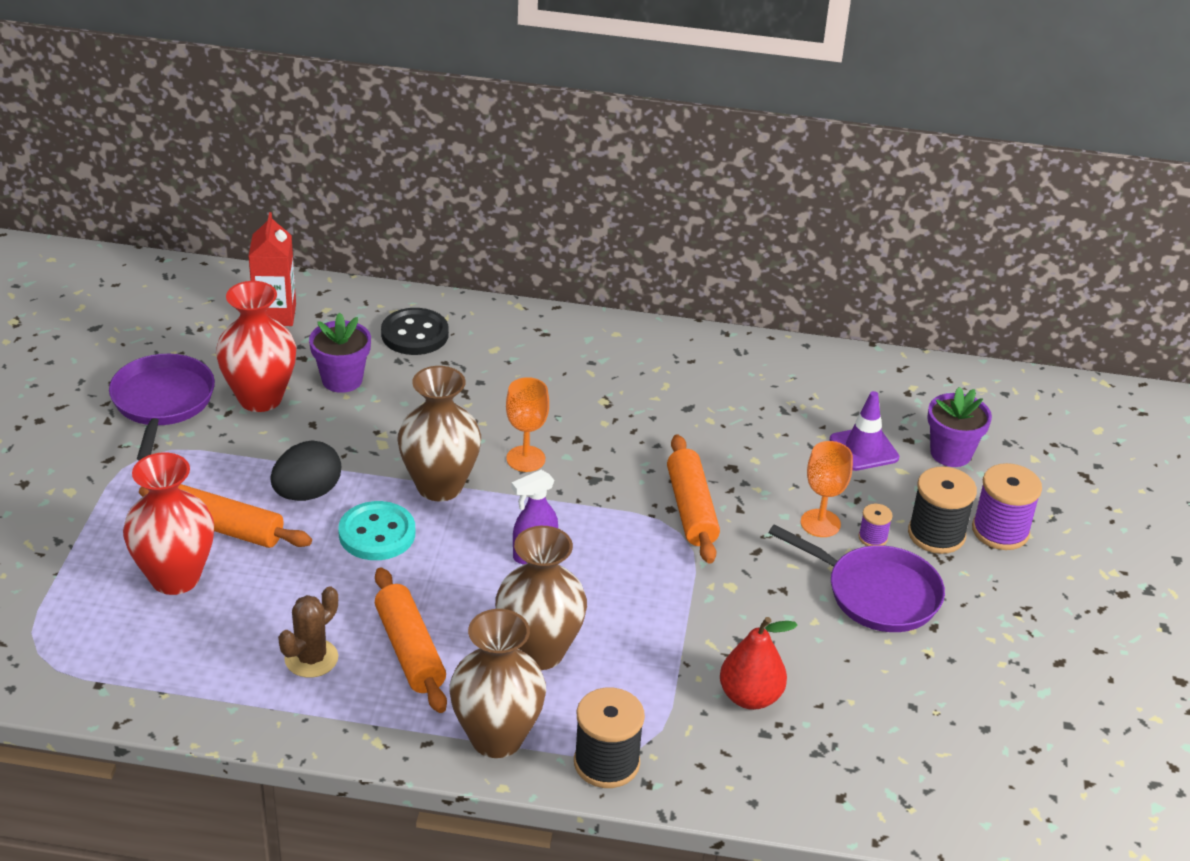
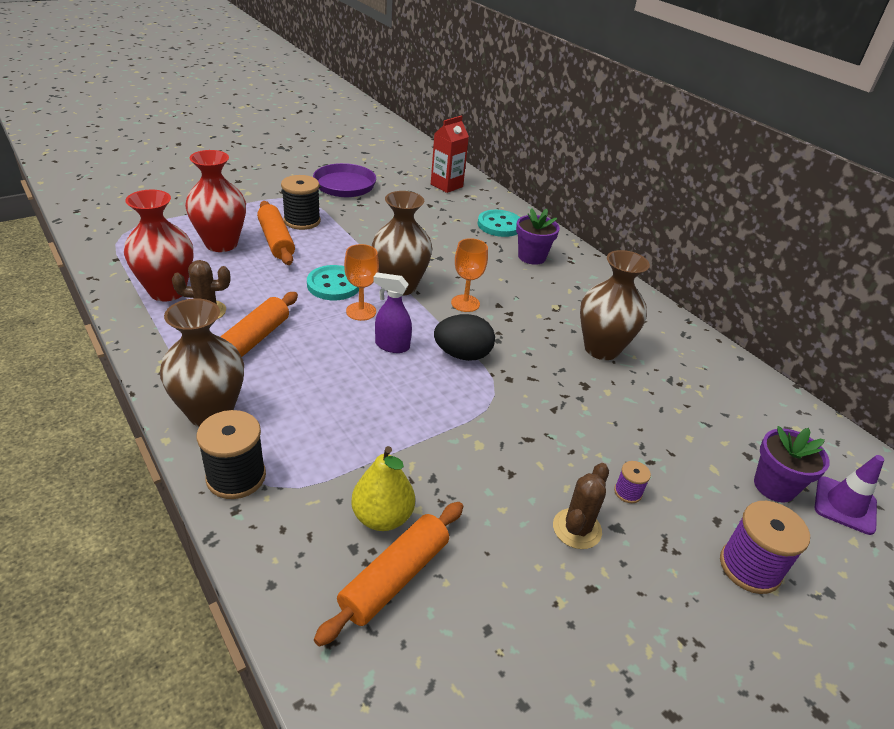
camera: 45 degrees right, 0 degrees up
red vase [216,281,296,412] -> red vase moved to [124,190,193,301]
black egg [270,440,341,501] -> black egg moved to [434,314,495,361]
purple flower pot [309,313,371,393] -> purple flower pot moved to [516,208,560,265]
black button [381,308,449,355] -> turquoise button [478,210,520,237]
brown vase [495,526,587,670] -> brown vase moved to [580,250,650,360]
orange rolling pin [667,434,720,564] -> orange rolling pin moved to [314,502,463,647]
red pear [720,617,798,710] -> yellow pear [351,446,415,531]
purple pan [768,524,945,632] -> brown cactus [553,463,609,549]
orange goblet [801,441,853,537] -> orange goblet moved to [344,244,379,321]
purple traffic cone [830,391,899,471] -> purple traffic cone moved to [814,455,884,535]
black spool [908,467,977,554] -> black spool moved to [281,175,321,230]

